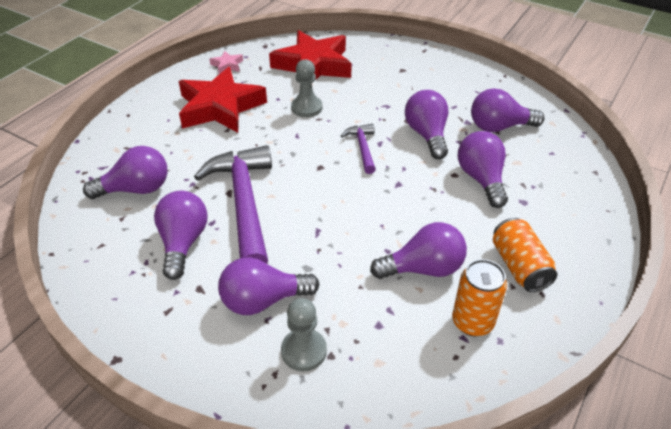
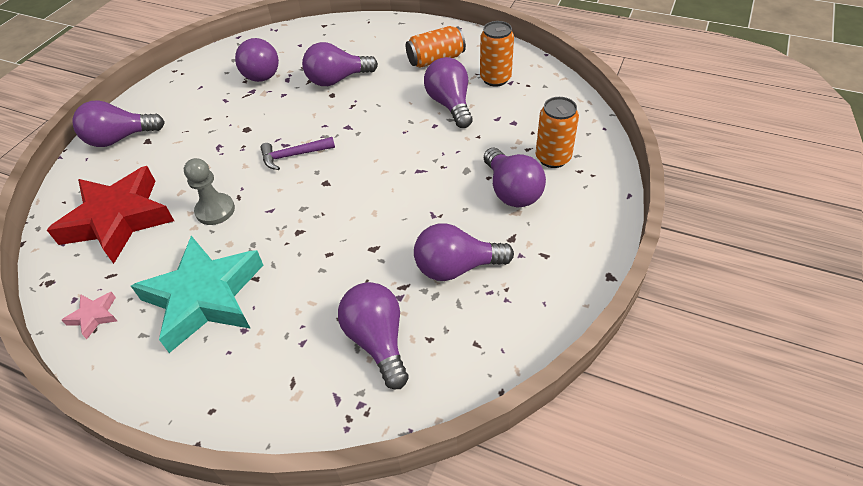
camera: 95 degrees left, 5 degrees up
red star [179,67,267,133] -> turquoise star [131,236,263,353]
purple hammer [194,145,272,264] -> none
grey pawn [281,298,327,371] -> orange can [536,97,579,168]
purple light bulb [405,90,448,159] -> purple light bulb moved to [72,100,165,147]

